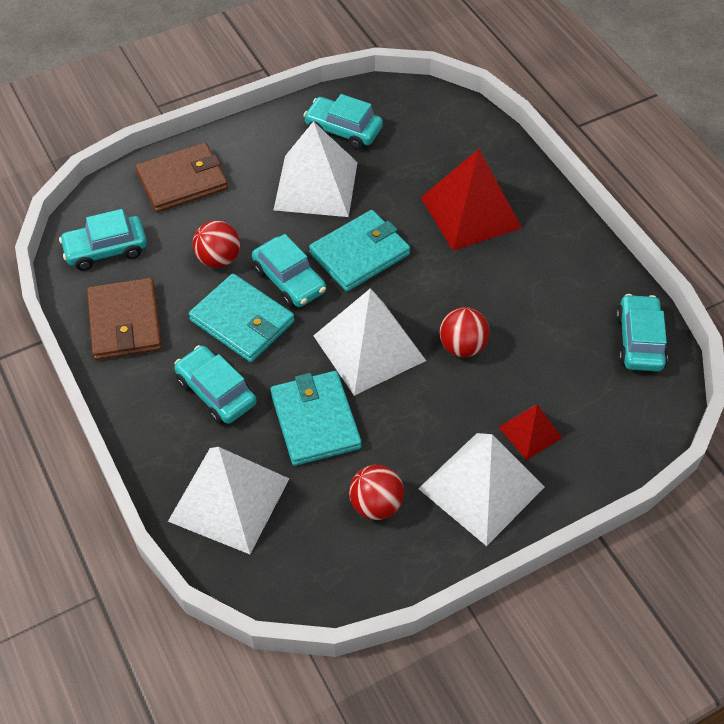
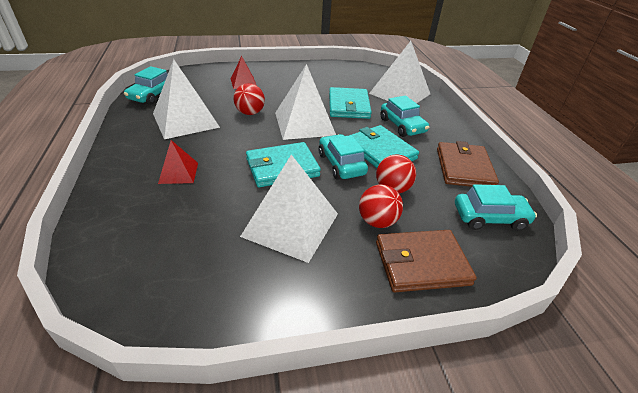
camera: 165 degrees left, 15 degrees down
turquoise car [303,94,383,150] -> none
red ball [349,465,404,520] -> red ball moved to [359,185,403,228]
white pyramid [418,433,545,546] -> white pyramid moved to [153,59,220,139]
red pyramid [421,149,522,251] -> red pyramid [158,140,198,184], size x0.52

